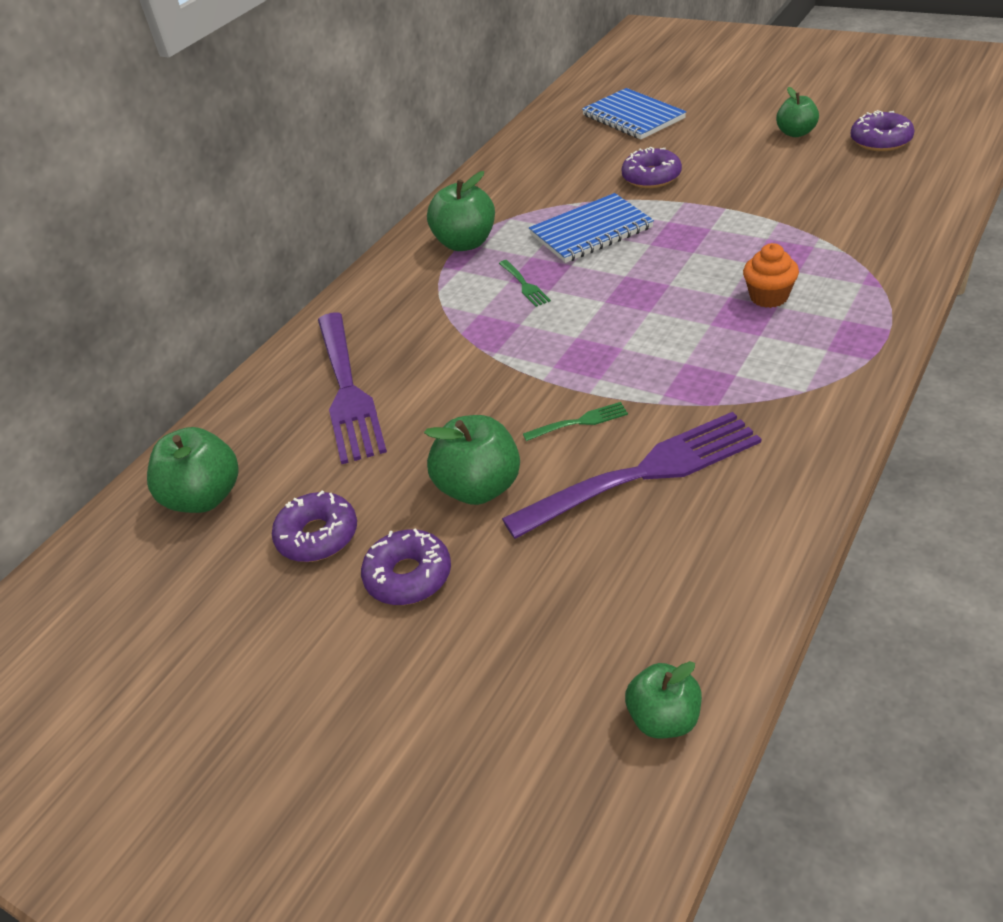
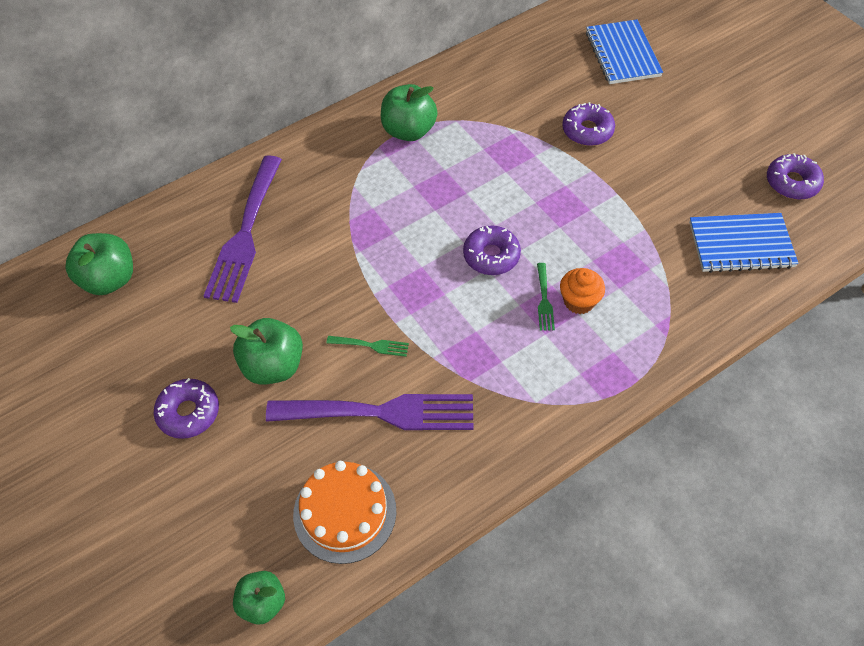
camera: 20 degrees right, 15 degrees up
purple donut [272,490,357,562] -> purple donut moved to [463,226,521,275]
green fork [499,260,551,307] -> green fork moved to [537,263,555,331]
blue notebook [529,193,654,263] -> blue notebook moved to [689,213,798,273]
green apple [776,87,819,137] -> none
none -> orange cake [293,461,396,564]

